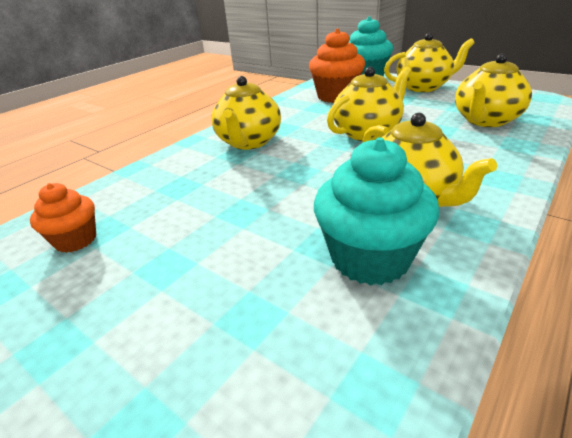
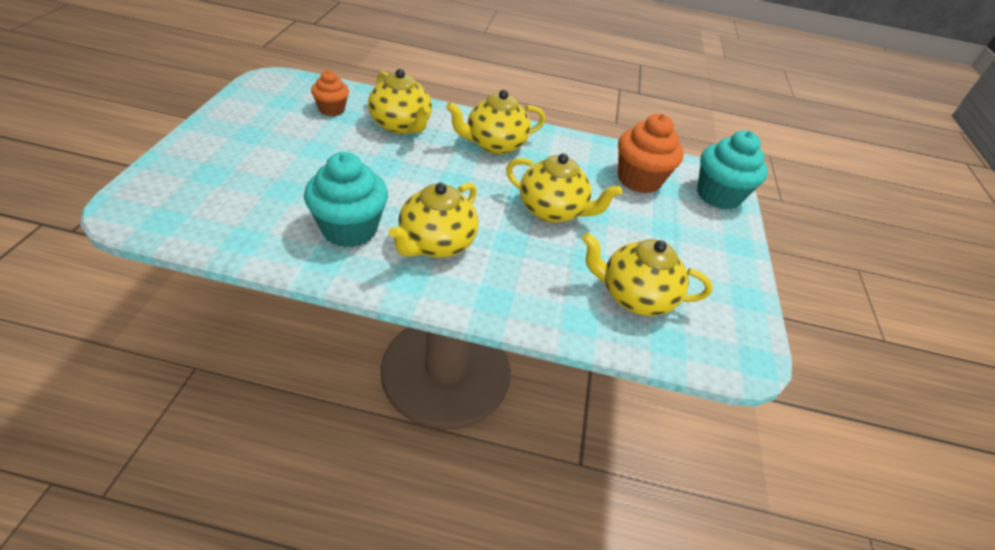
camera: 55 degrees right, 10 degrees up
yellow teapot [384,33,475,92] -> yellow teapot moved to [368,69,432,134]

